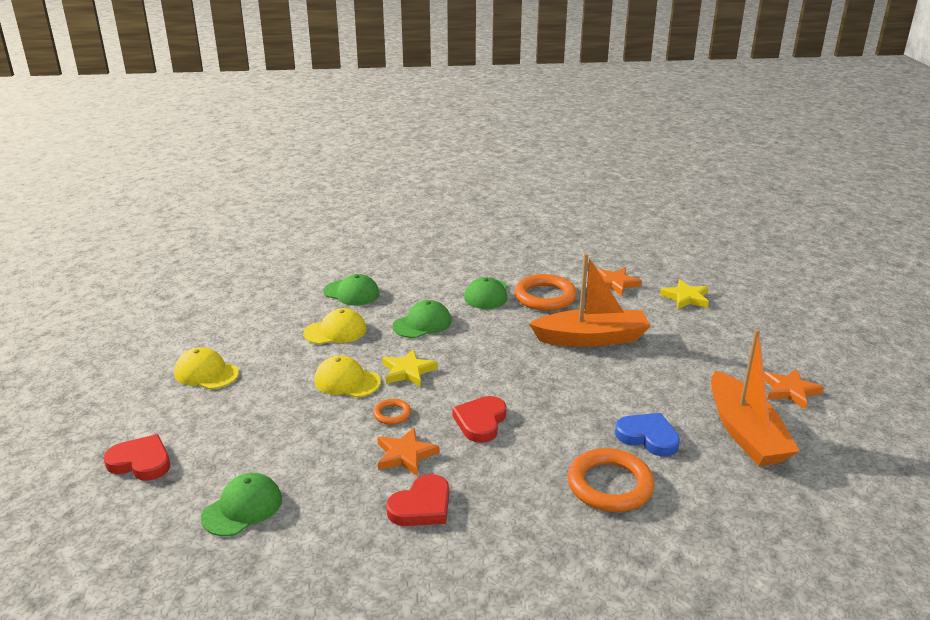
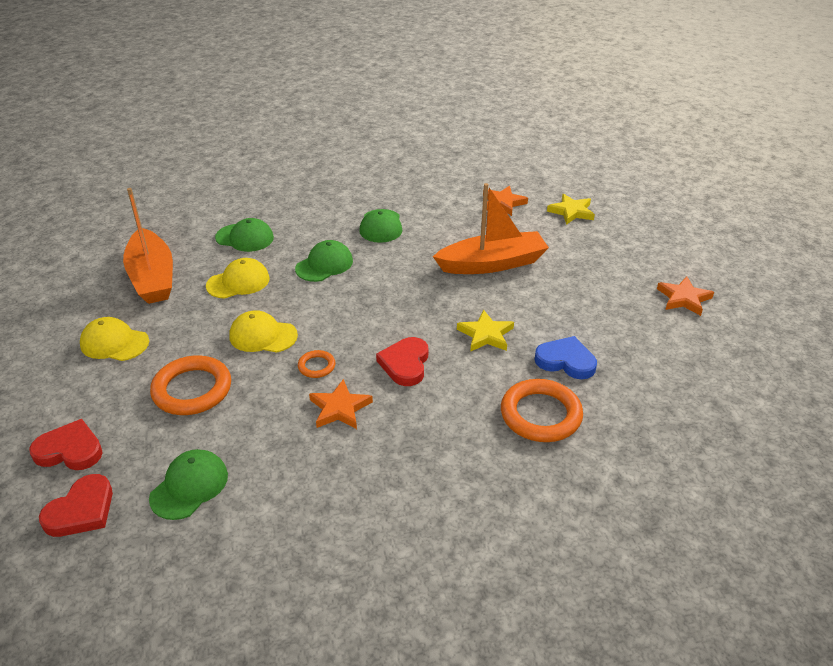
camera: 10 degrees left, 10 degrees up
yellow star [382,349,438,387] -> yellow star moved to [457,310,514,352]
red heart [386,474,449,526] -> red heart moved to [39,474,113,537]
orange ring [514,274,577,311] -> orange ring moved to [150,355,231,415]
orange boat [711,329,799,466] -> orange boat moved to [123,188,173,304]

